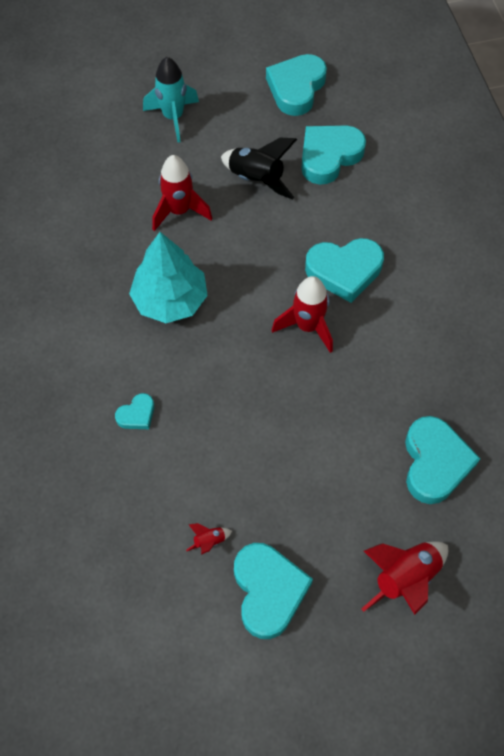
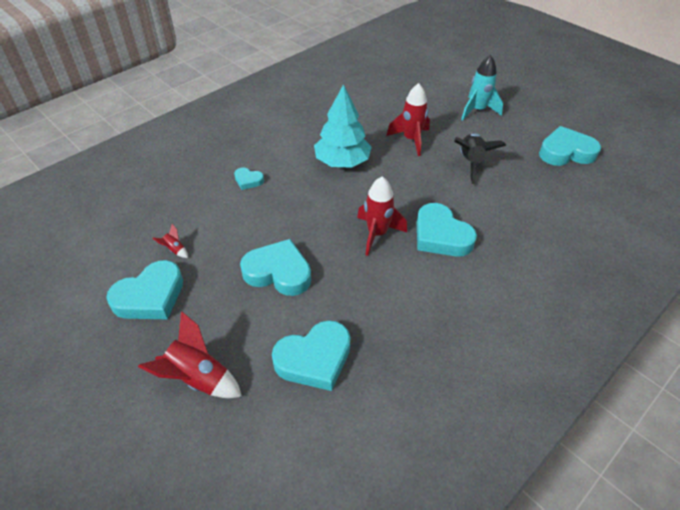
camera: 60 degrees right, 15 degrees down
turquoise heart [301,126,366,185] -> turquoise heart moved to [240,239,311,296]

